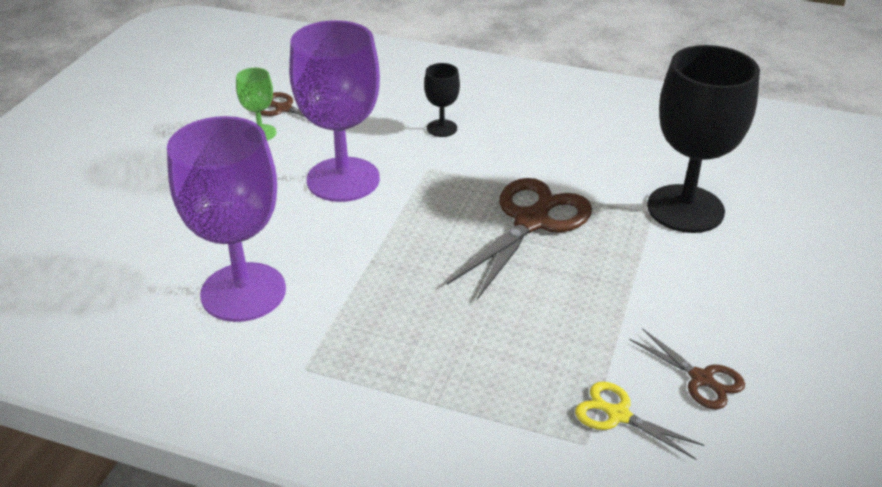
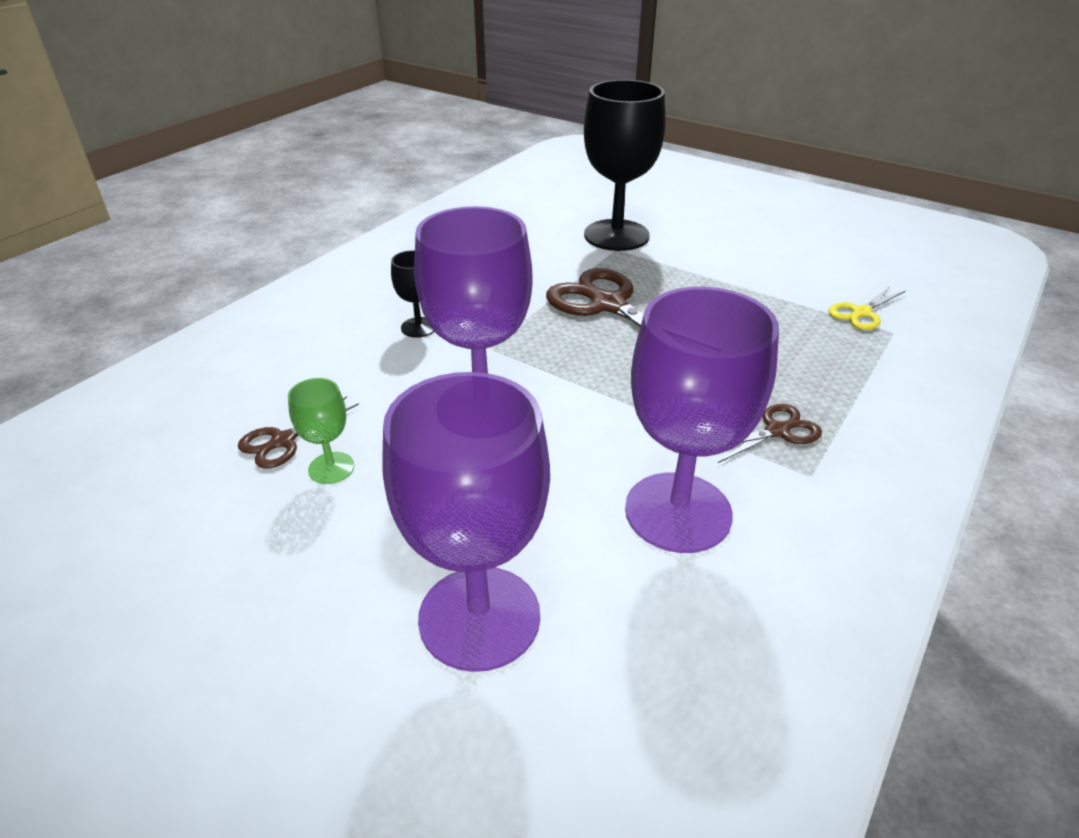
camera: 75 degrees left, 0 degrees up
brown scissors [629,328,745,410] -> brown scissors moved to [718,404,822,463]
none -> purple goblet [382,372,550,672]

